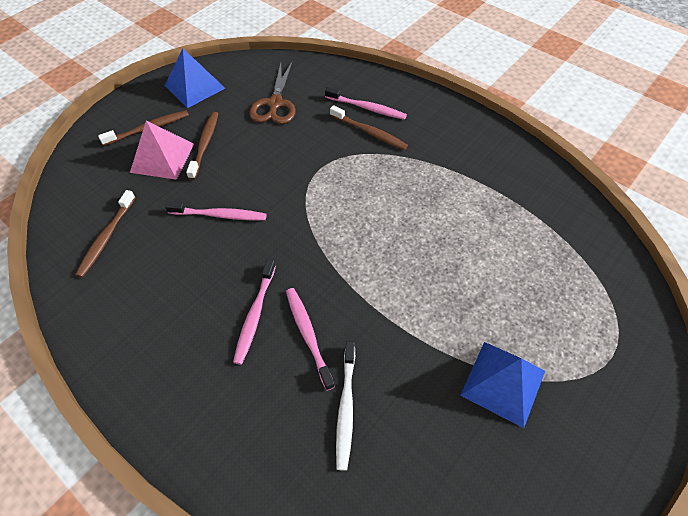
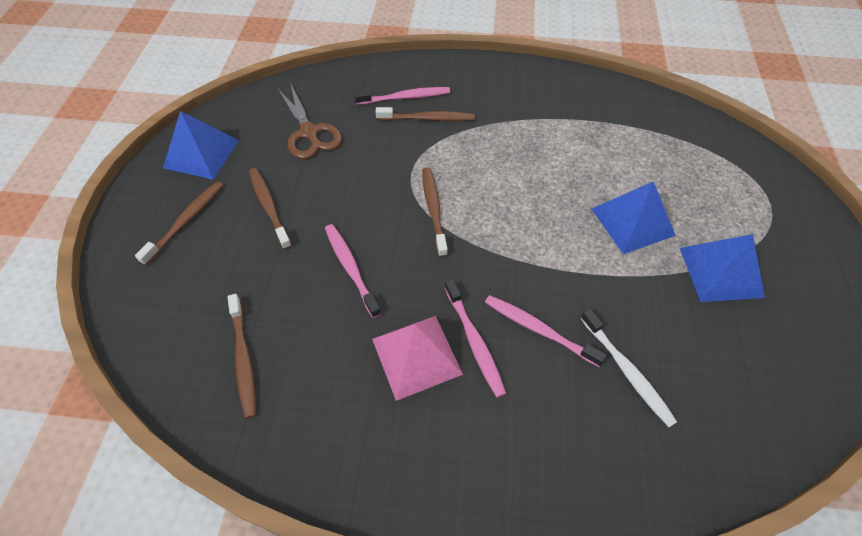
camera: 35 degrees left, 0 degrees up
pink pyramid [130,120,194,180] -> pink pyramid moved to [372,316,463,401]
pink toothbrush [165,202,267,220] -> pink toothbrush turned 90 degrees counterclockwise [325,224,381,318]
none -> brown toothbrush [422,167,448,257]
none -> blue pyramid [591,181,676,254]

